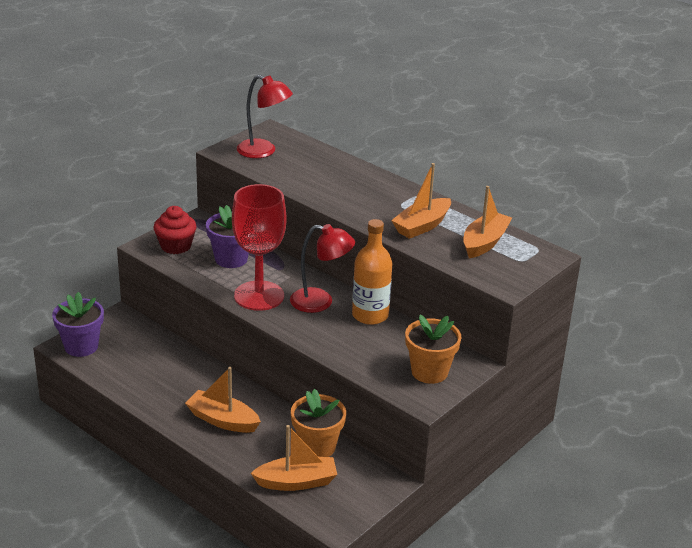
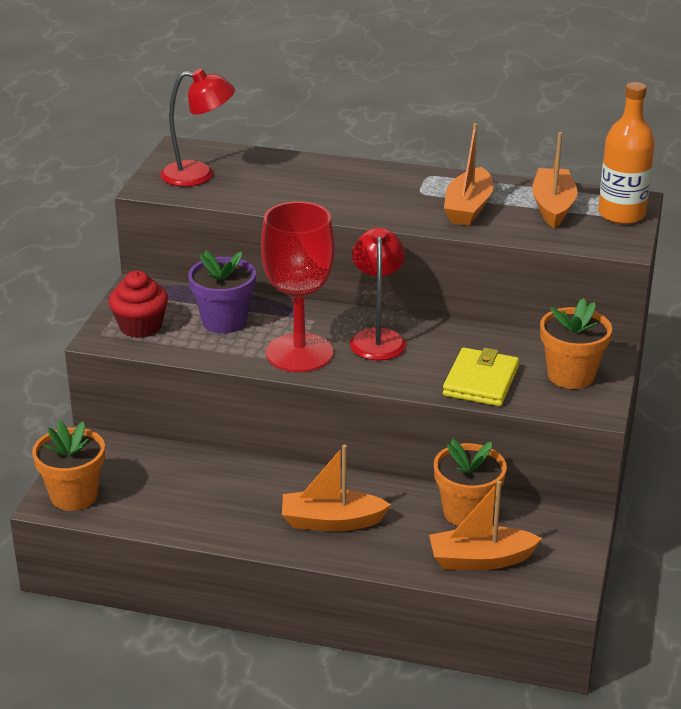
camera: 25 degrees left, 0 degrees up
purple flower pot [52,292,104,357] -> orange flower pot [32,420,105,511]
orange boat [251,425,337,491] -> orange boat turned 150 degrees counterclockwise [429,481,542,570]
red lamp [290,224,355,313] -> red lamp turned 75 degrees counterclockwise [350,228,406,360]
orange bottle [352,219,392,325] -> orange bottle moved to [598,82,655,224]
none -> yellow wallet [443,348,519,406]

